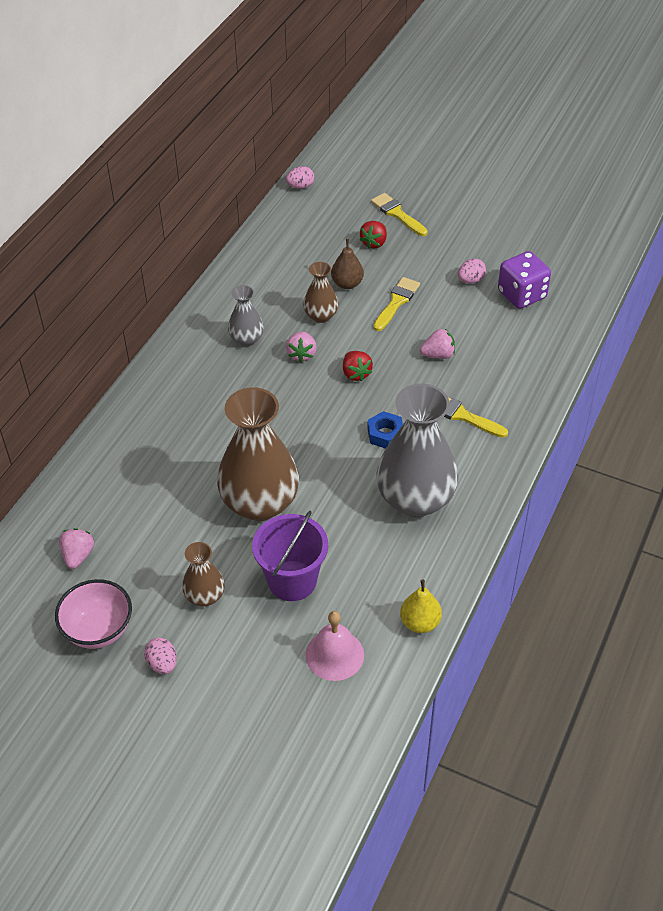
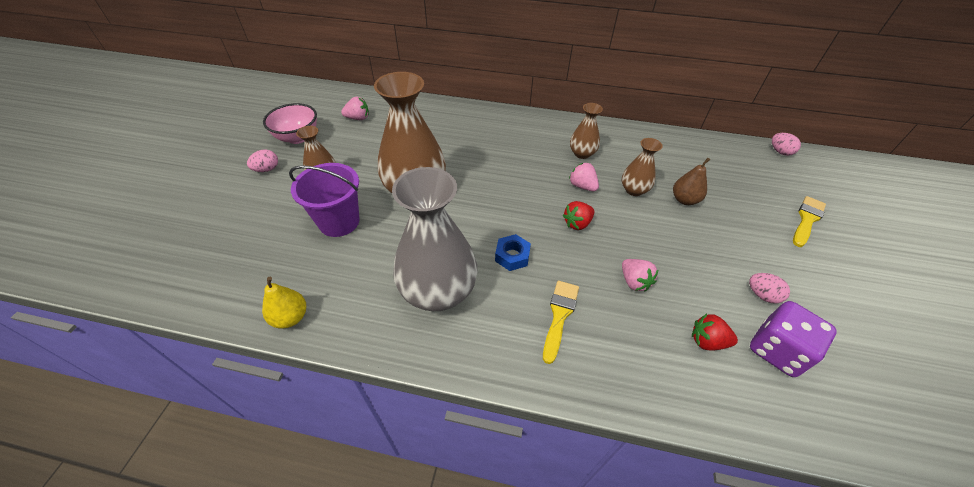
camera: 75 degrees right, 0 degrees up
grey vase [228,285,264,346] -> brown vase [570,103,603,159]
pink strawberry [286,332,317,362] -> pink strawberry turned 60 degrees clockwise [569,162,599,191]
pink bell [305,611,364,681] -> none
red strawberry [360,221,387,249] -> red strawberry moved to [692,314,738,351]
yellow brush [373,277,420,331] -> none

